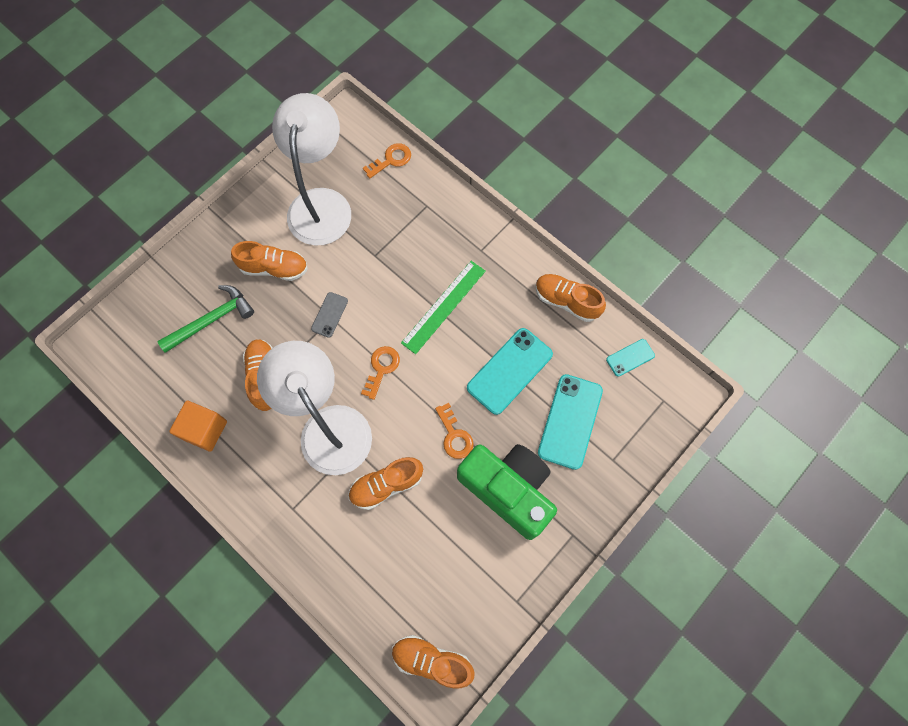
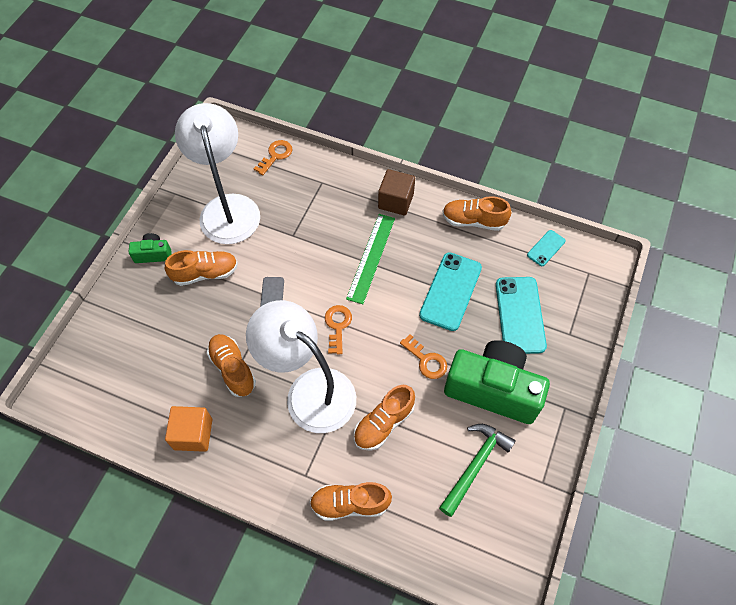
camera: 20 degrees left, 10 degrees down
green hammer [157,285,254,353] -> green hammer moved to [439,424,516,517]
orange shoe [392,635,475,689] -> orange shoe moved to [310,482,392,521]
none -> green camera [129,233,172,263]
none -> brown cube [378,169,415,216]

